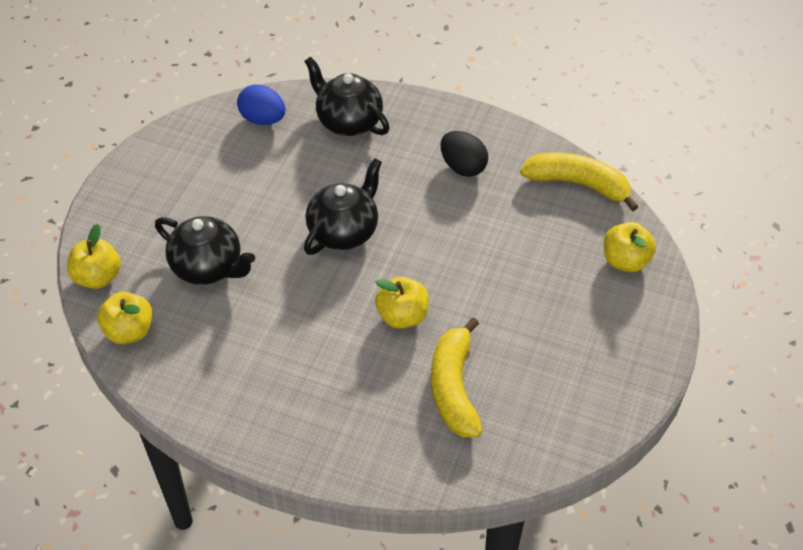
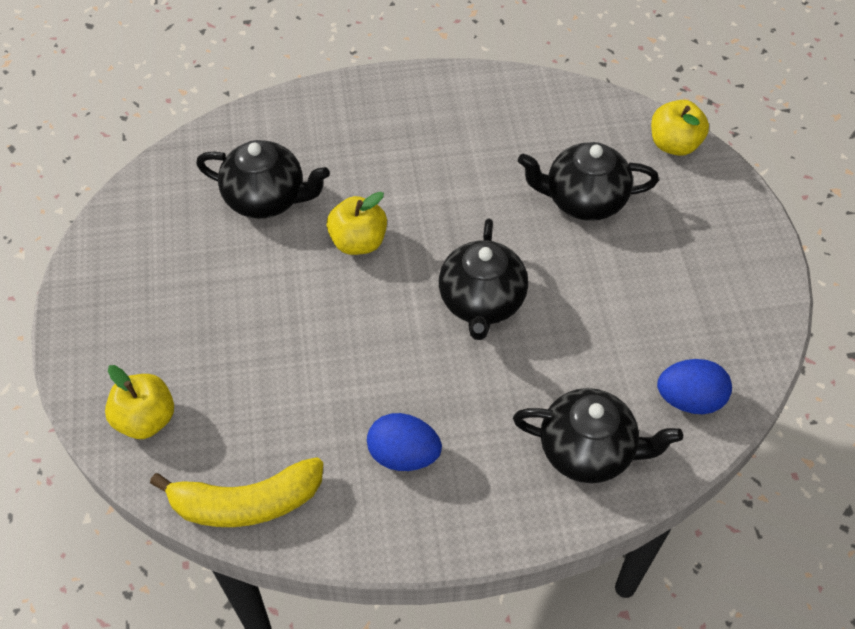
camera: 150 degrees right, 5 degrees up
yellow apple [97,292,152,344] -> none
yellow banana [431,317,483,438] -> black teapot [196,140,330,219]
black egg [441,131,488,177] -> blue egg [367,413,442,471]

